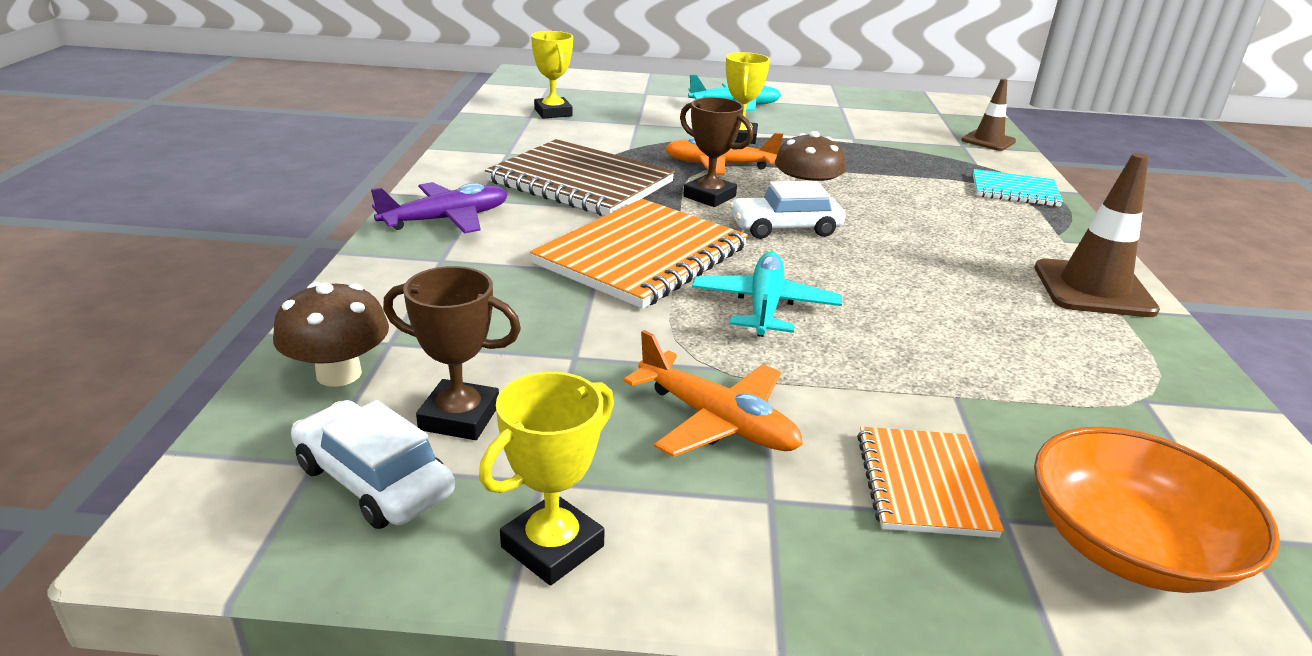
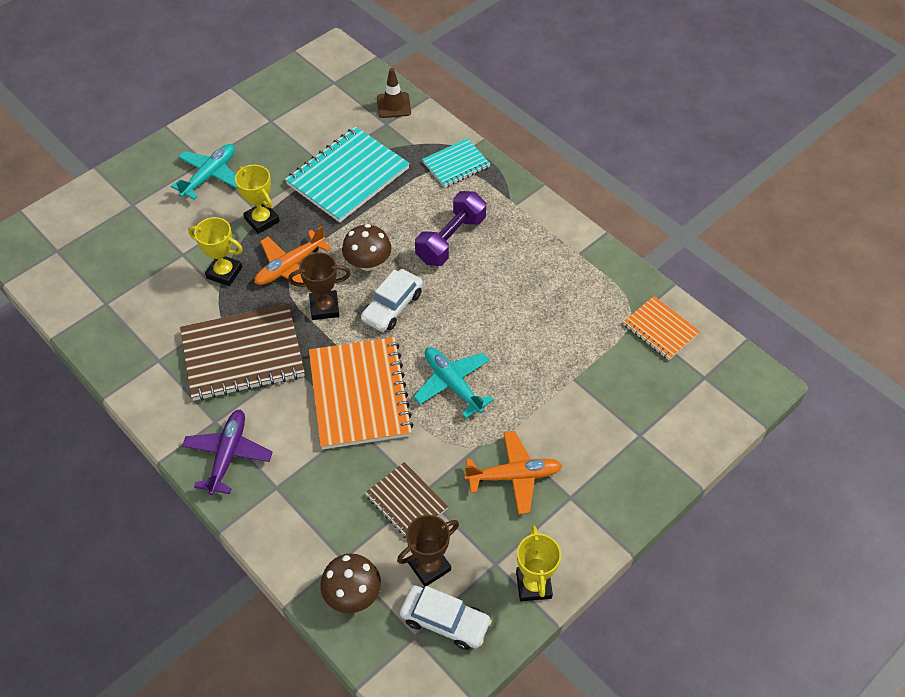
camera: 45 degrees left, 25 degrees up
white car [291,400,455,529] -> white car turned 150 degrees counterclockwise [400,585,492,650]
yellow trophy [531,31,573,118] -> yellow trophy moved to [188,217,243,286]
orange notebook [857,427,1004,538] -> orange notebook moved to [623,296,700,360]
orange bowl [1034,427,1280,593] -> none
brown traffic cone [1035,153,1160,317] -> none
none -> turquoise notebook [285,127,410,223]
none -> brown notebook [365,462,449,538]
none -> purple dumbbell [415,191,486,266]

